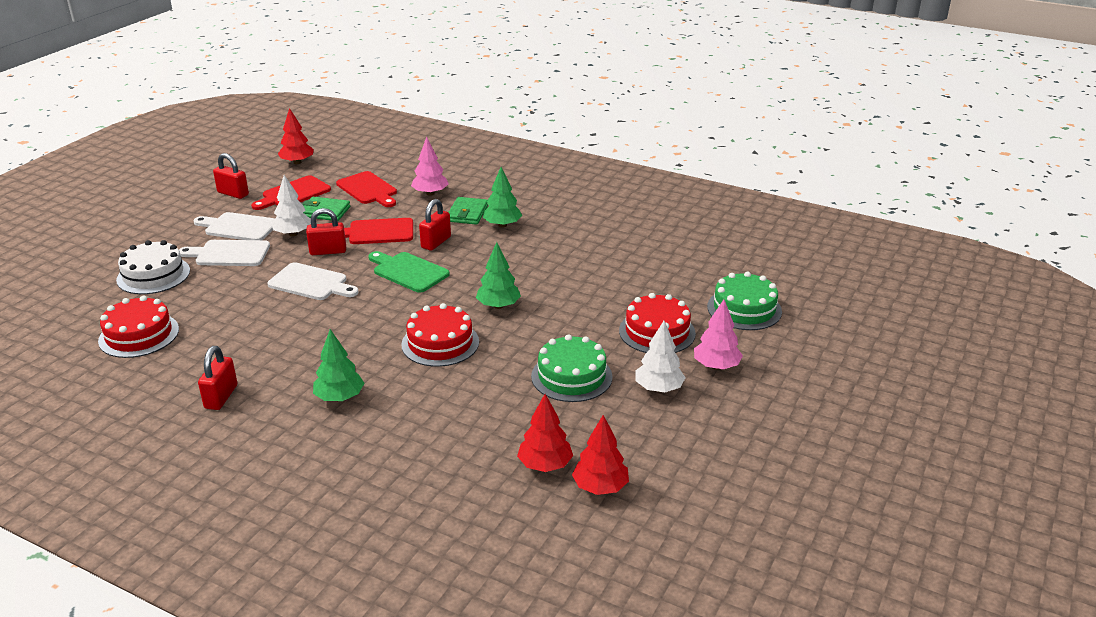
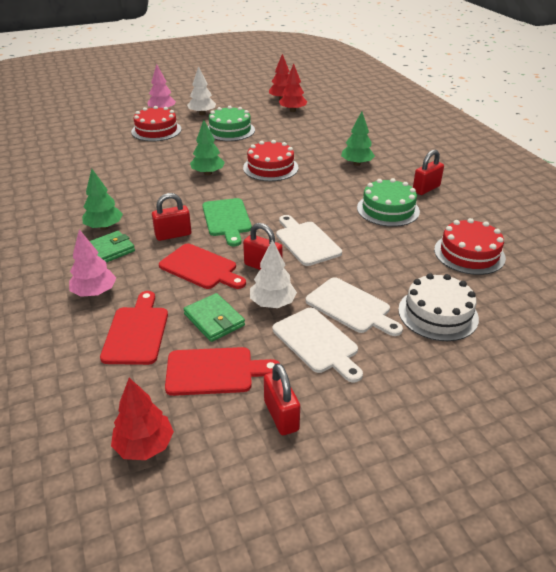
camera: 140 degrees left, 5 degrees up
green cake [707,272,782,330] -> green cake moved to [357,178,420,227]

